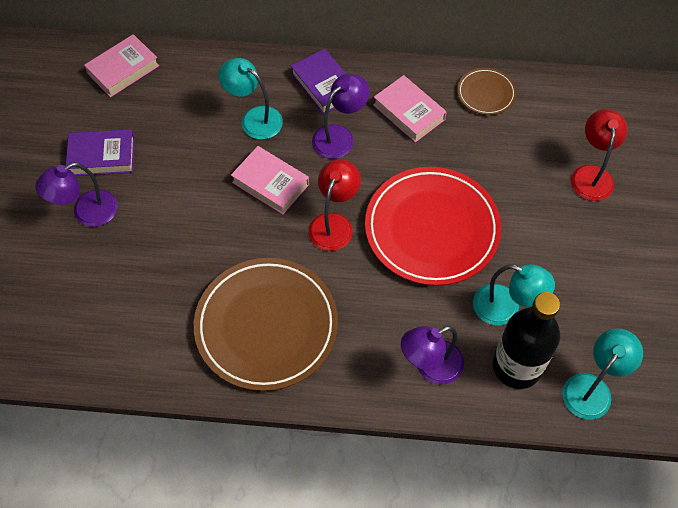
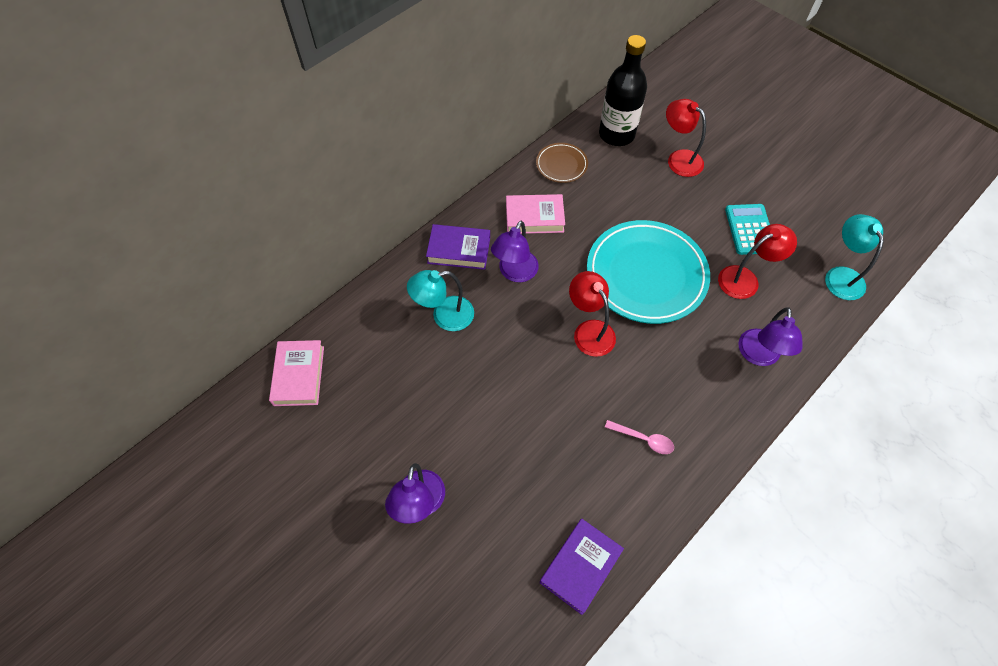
camera: 50 degrees left, 0 degrees up
purple book [66,129,135,176] -> purple book moved to [540,519,624,615]
brown plate [194,258,338,391] -> pink spoon [605,420,674,454]
pink book [231,146,309,215] -> none
purple lamp [312,74,370,159] -> purple lamp turned 150 degrees counterclockwise [491,221,539,282]
red plate [365,167,501,286] -> turquoise plate [587,220,710,324]
turquoise lamp [473,264,555,325] -> red lamp [718,224,797,299]
black bottle [493,292,560,389] -> black bottle moved to [599,35,647,146]
none -> turquoise calculator [725,204,770,255]

